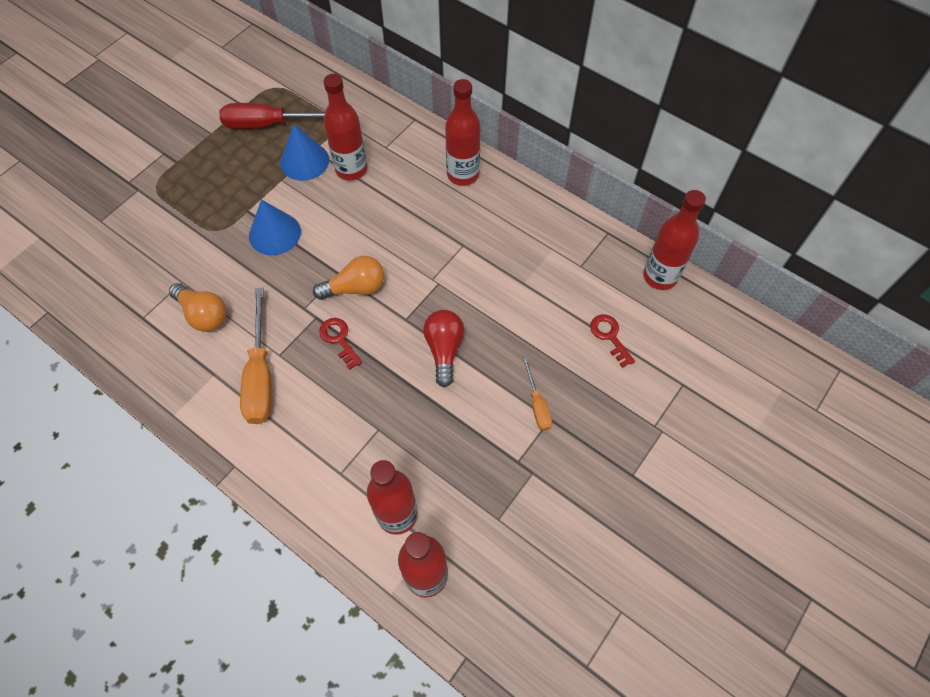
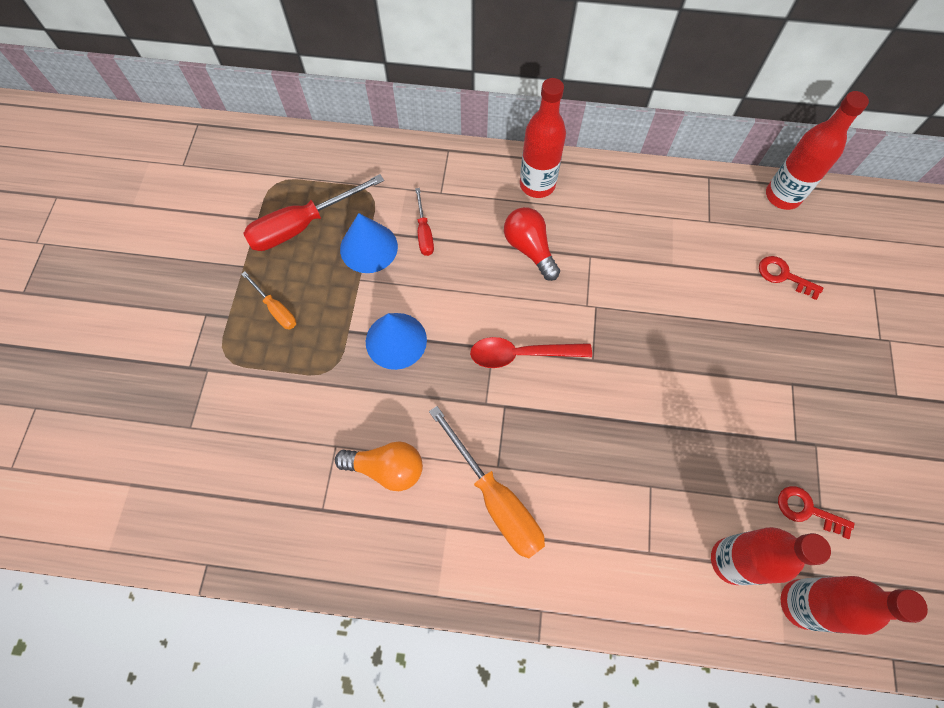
camera: 30 degrees left, 5 degrees up
orange light bulb [313,256,384,300] -> red spoon [470,337,592,368]
red key [319,318,362,370] -> red key moved to [778,486,855,539]
red bottle [324,74,367,181] -> red screwdriver [415,188,434,256]
red light bulb [423,310,464,388] -> red light bulb moved to [504,207,560,281]
orange screwdriver [523,357,552,431] -> orange screwdriver moved to [241,272,296,330]

